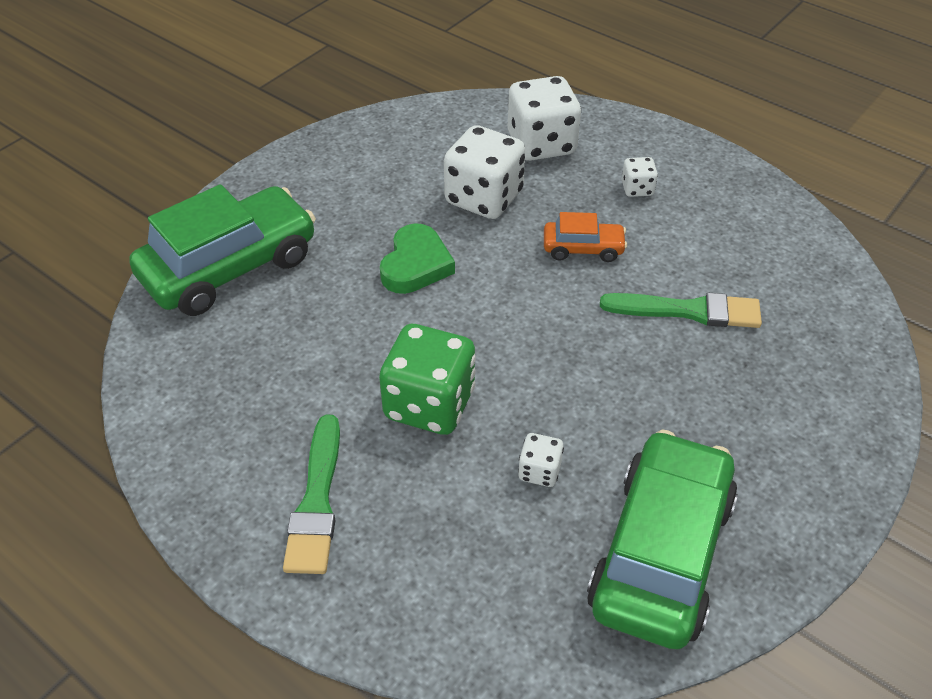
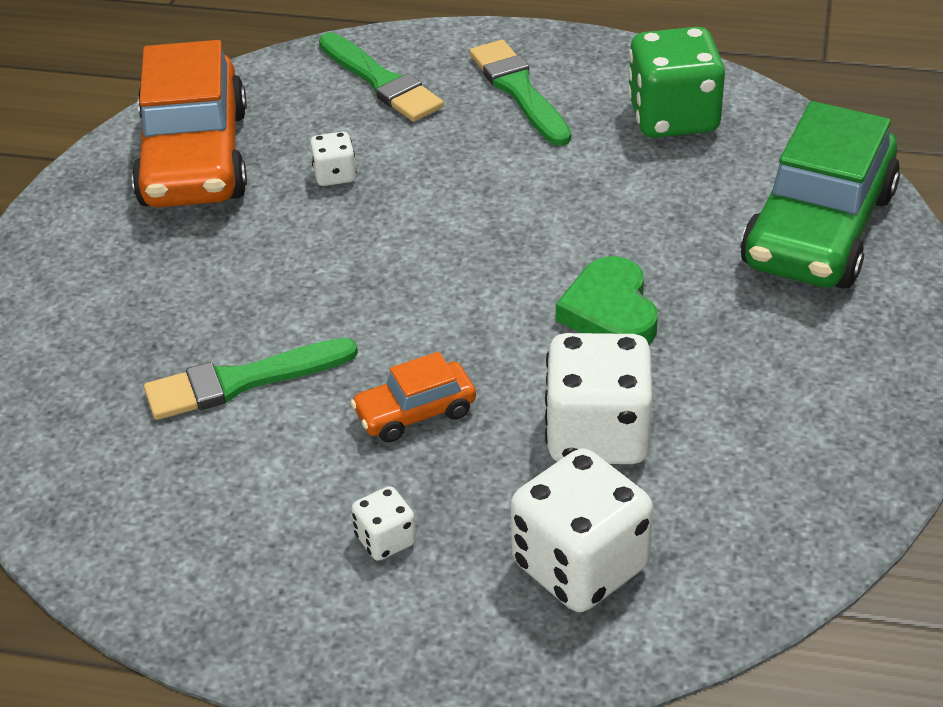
camera: 155 degrees right, 5 degrees down
green dice [379,324,476,435] -> green dice moved to [628,27,725,138]
green car [587,429,738,649] -> orange car [132,40,247,207]
none -> green brush [319,32,444,122]

